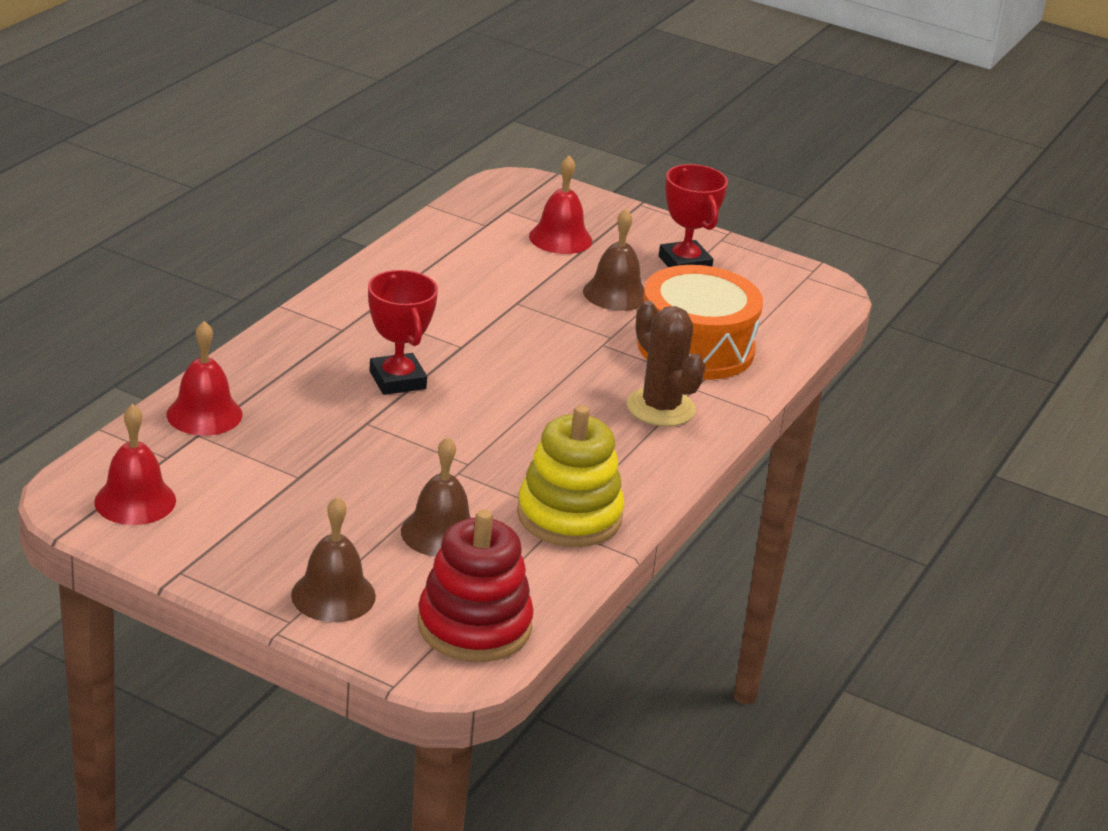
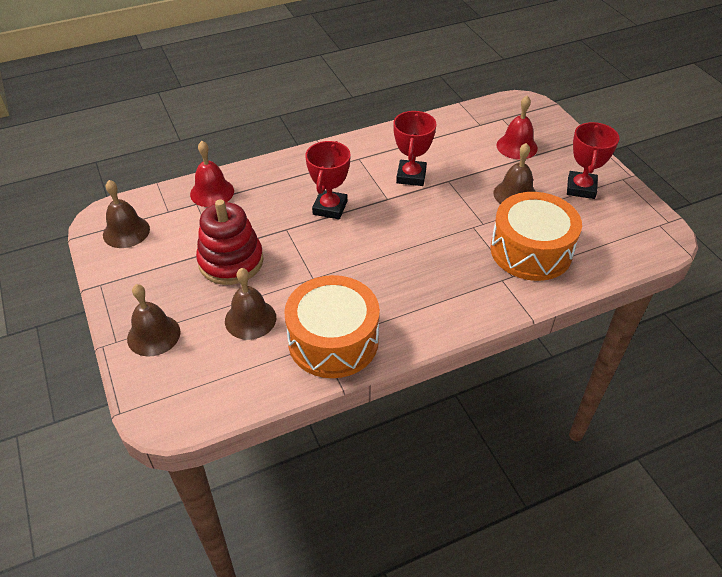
camera: 40 degrees right, 15 degrees up
red bell [94,404,176,525] -> brown bell [103,180,150,248]
red stacking toy [418,509,534,662] -> red stacking toy moved to [196,199,264,285]
yellow stacking toy [517,405,624,547] -> orange drum [284,275,380,378]
brown cactus [627,301,705,426] -> none
none -> red trophy [393,111,436,186]

